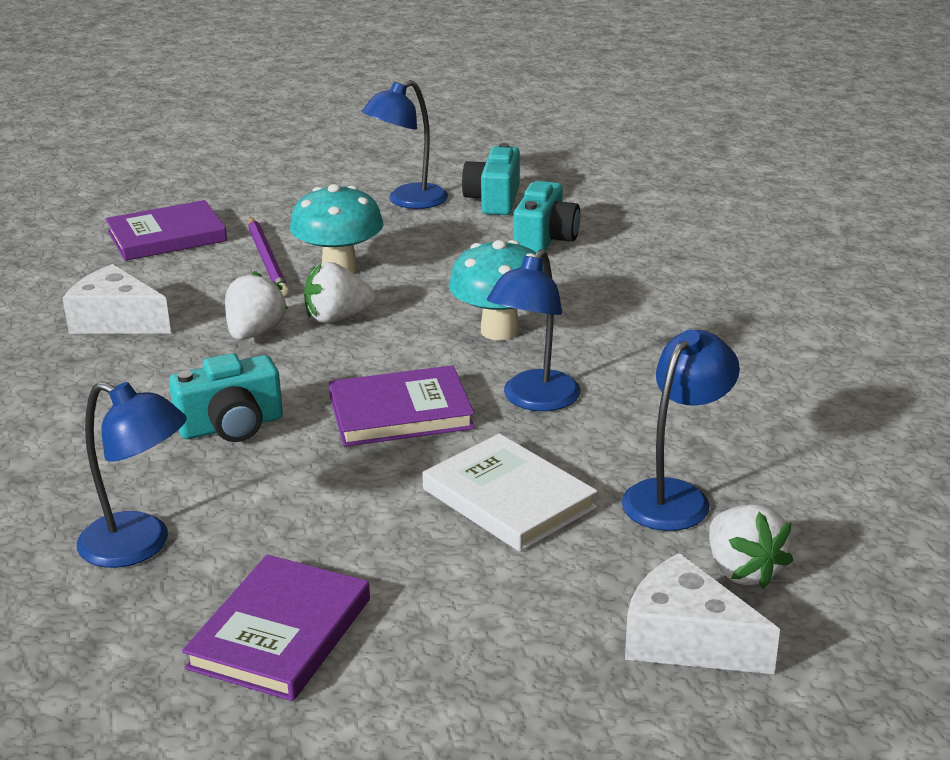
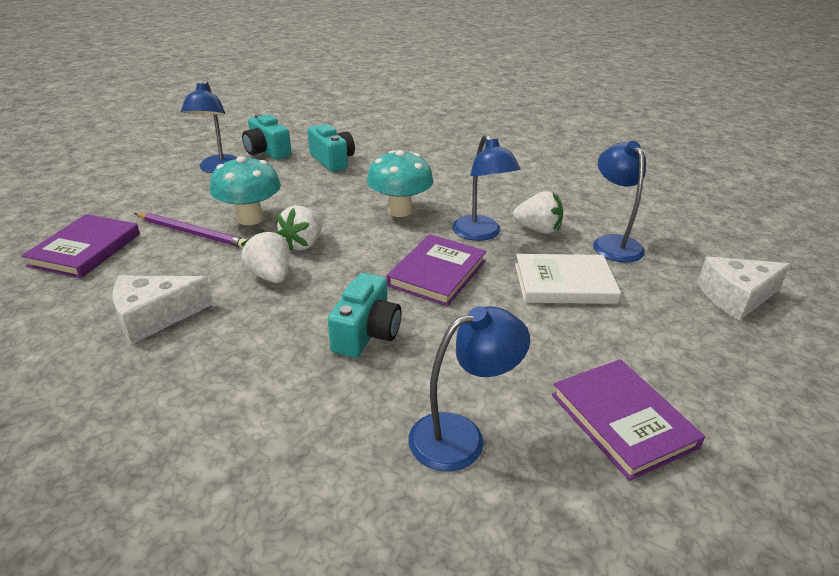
camera: 50 degrees left, 5 degrees up
white strawberry [709,504,793,589] -> white strawberry moved to [513,191,563,234]

